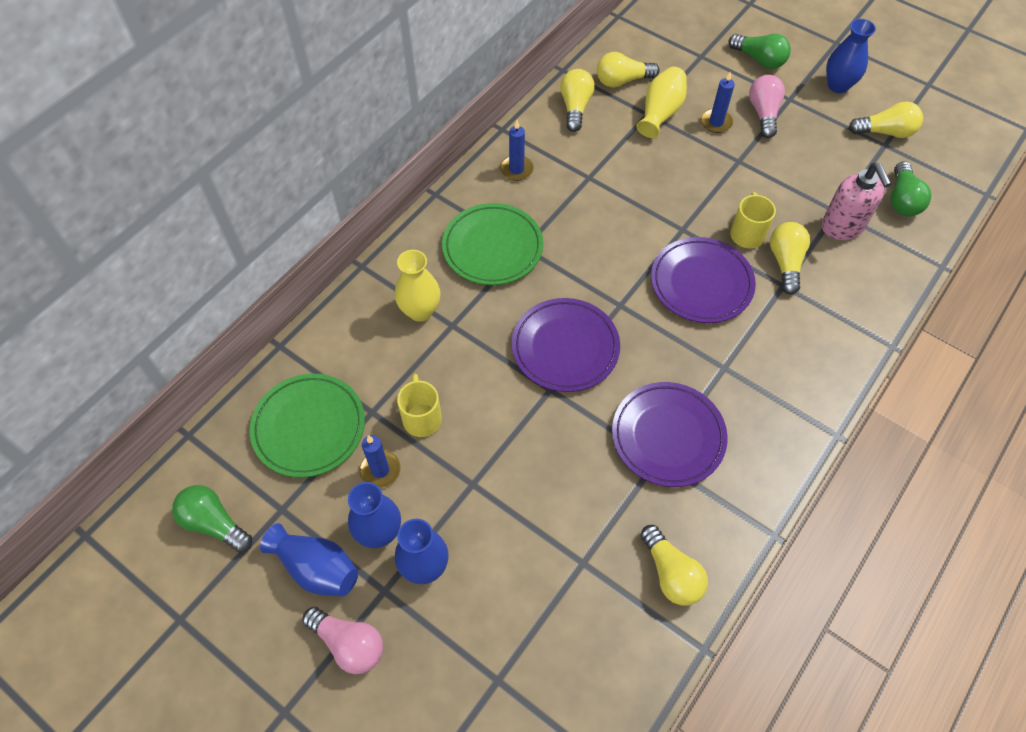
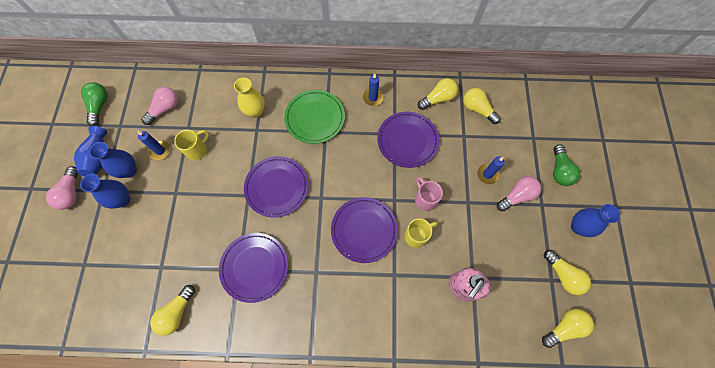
camera: 55 degrees right, 10 degrees up
green plate [250,374,365,478] -> pink light bulb [141,87,178,125]
yellow vase [636,67,687,138] -> none
yellow light bulb [770,222,810,295] -> yellow light bulb moved to [542,309,594,348]
green light bulb [890,161,931,216] -> none
none -> purple plate [377,112,439,168]
none -> pink mug [415,177,443,211]

